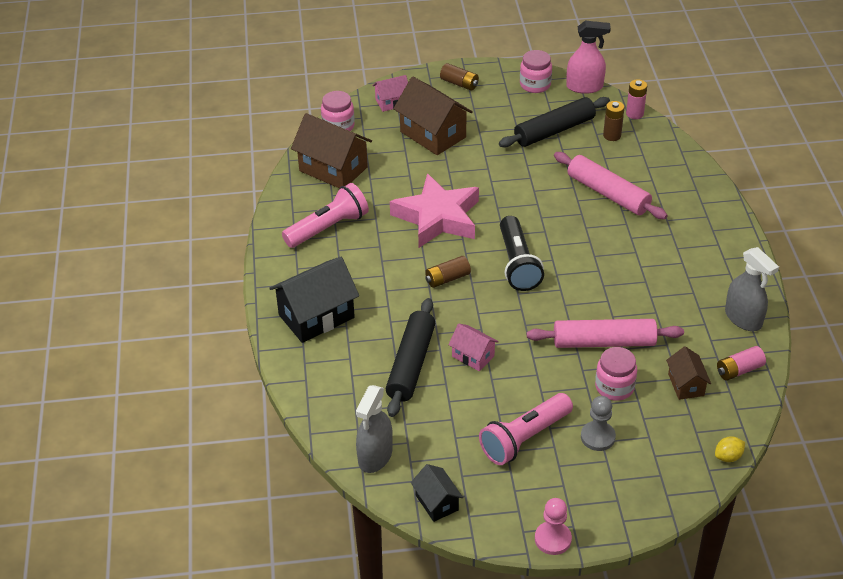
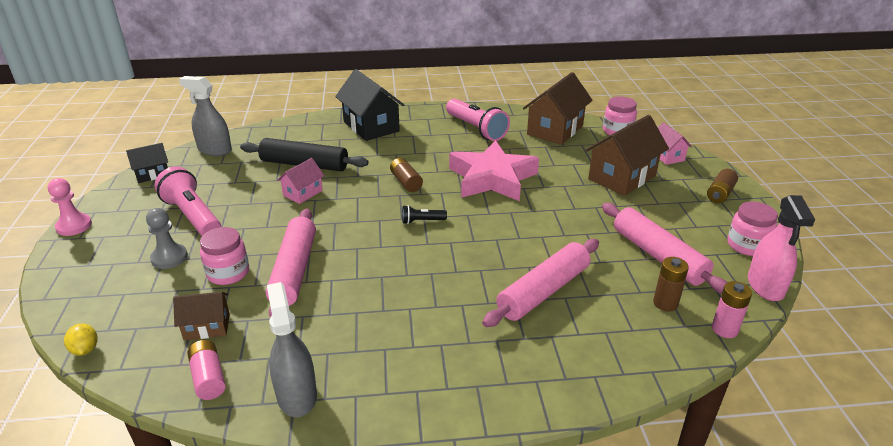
camera: 90 degrees right, 10 degrees down
black rolling pin [499,97,610,147] -> pink rolling pin [602,203,727,294]
black flashlight [500,216,544,291] -> black flashlight [402,205,447,224], size x0.47
grey spray bottle [725,247,779,331] -> grey spray bottle turned 105 degrees clockwise [267,282,317,417]

